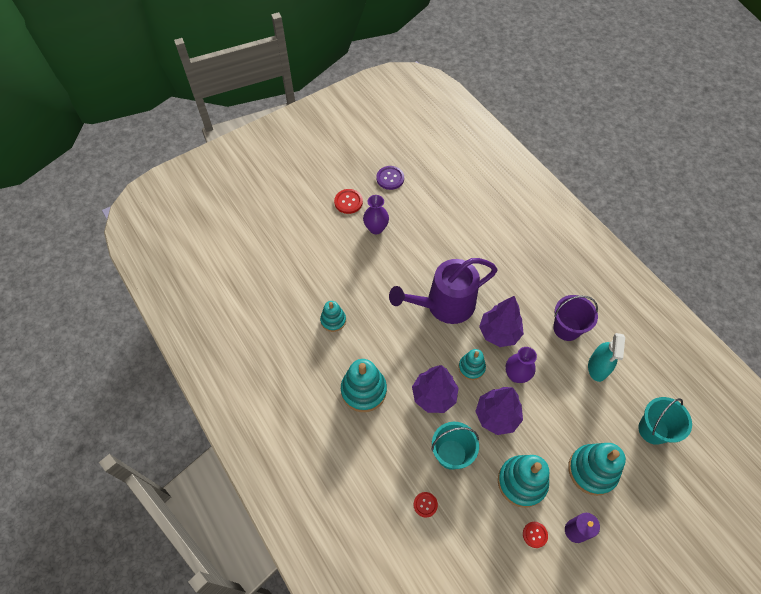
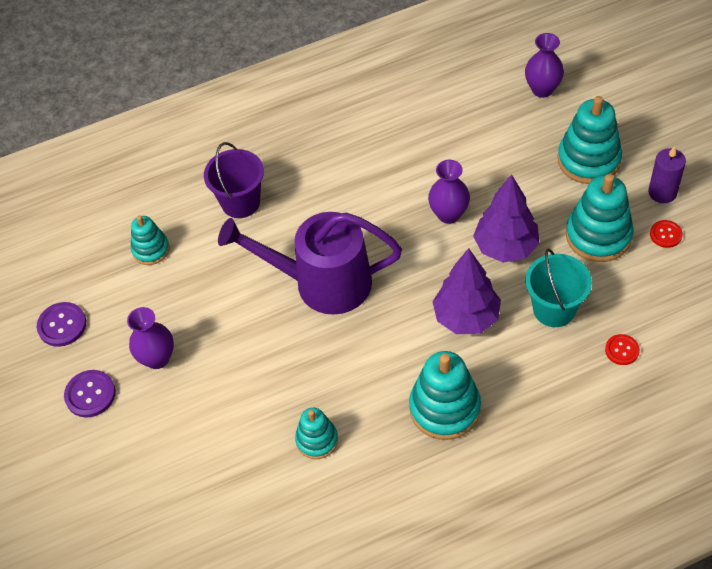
camera: 75 degrees left, 5 degrees down
red button [334,189,363,214] -> purple button [64,370,116,418]
purple watering can [389,258,498,324] -> purple watering can turned 105 degrees clockwise [218,212,402,315]
turquoise stacking toy [459,349,486,380] -> turquoise stacking toy moved to [131,215,170,265]
purple tree [479,296,524,347] -> none
purple bucket [553,295,598,341] -> purple bucket moved to [204,142,264,218]
turquoise spray bottle [588,333,625,382] -> none
turquoise bucket [638,397,692,445] -> purple vase [525,33,564,98]

